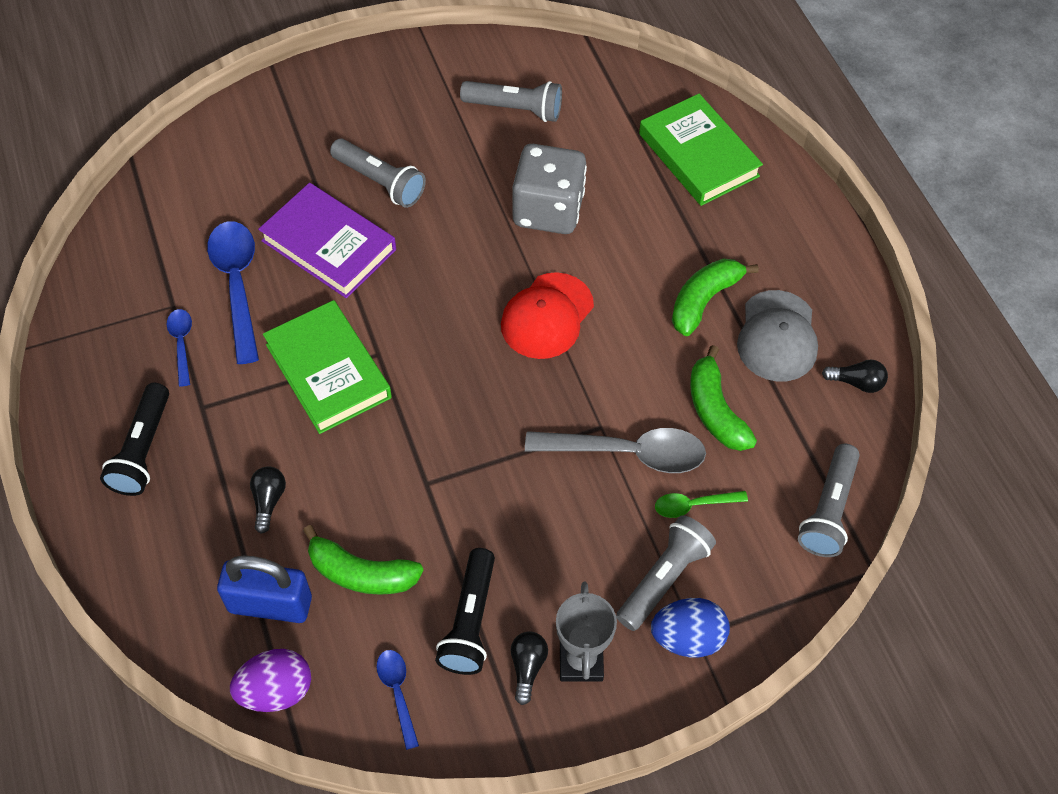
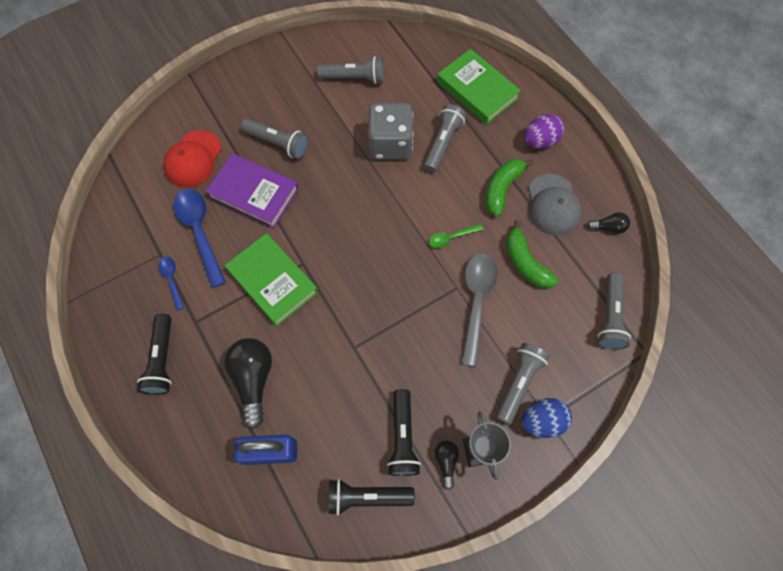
camera: 10 degrees left, 10 degrees up
purple egg [230,649,311,712] -> purple egg moved to [524,114,564,148]
black light bulb [250,466,286,534] -> black light bulb [224,338,272,429], size x1.96
green banana [303,525,423,595] -> none
blue spoon [376,650,419,750] -> black flashlight [329,479,415,515]
red cap [501,272,594,359] -> red cap moved to [163,130,222,188]
grey spoon [525,428,706,473] -> grey spoon turned 75 degrees counterclockwise [461,253,498,366]
green spoon [655,491,748,518] -> green spoon moved to [429,224,483,248]
none -> grey flashlight [424,104,467,173]

